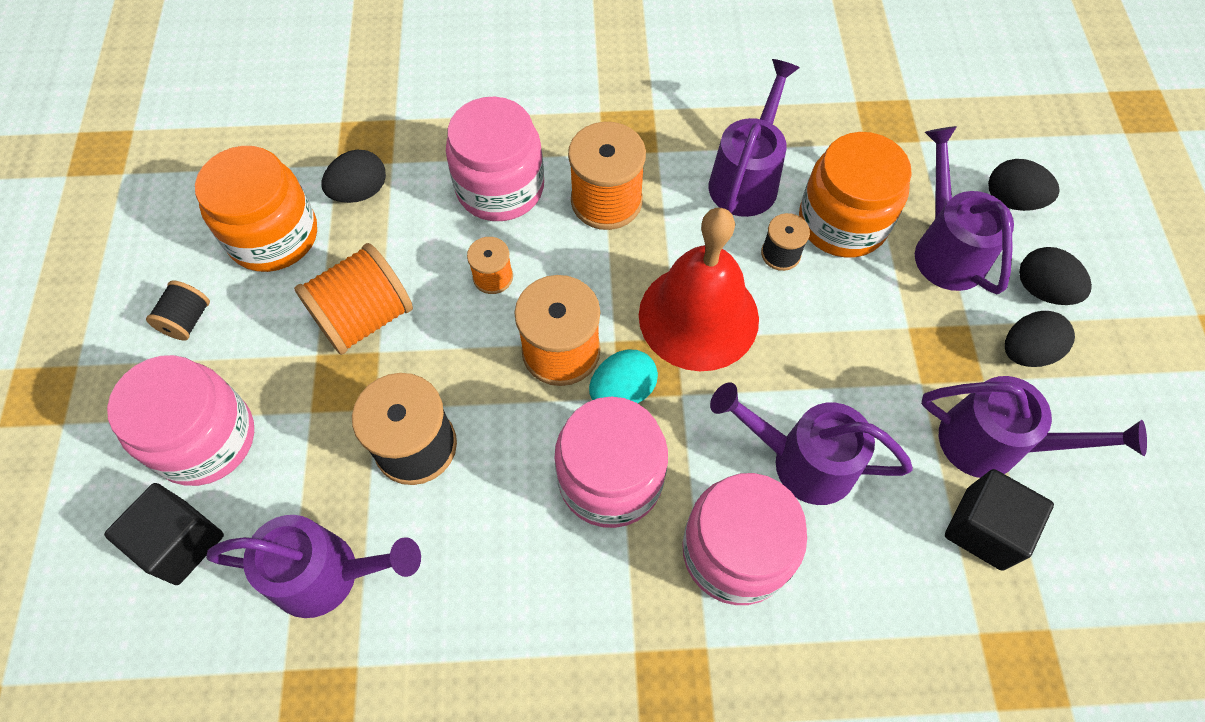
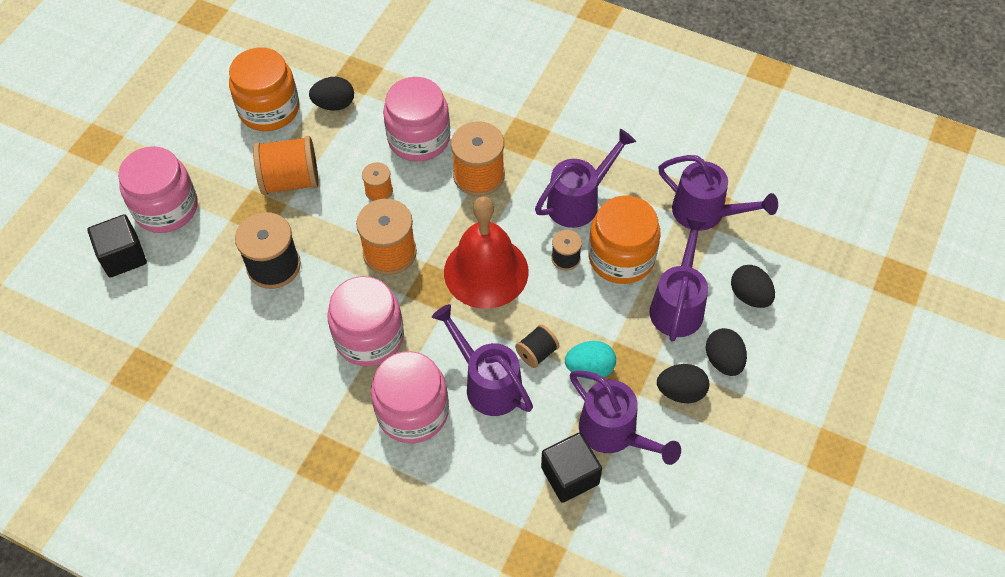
camera: 30 degrees right, 5 degrees down
black spool [146,280,210,341] -> black spool moved to [515,324,559,368]
purple watering can [206,515,421,618] -> purple watering can moved to [658,155,778,231]
turquoise egg [589,350,658,403] -> turquoise egg moved to [565,341,616,380]

